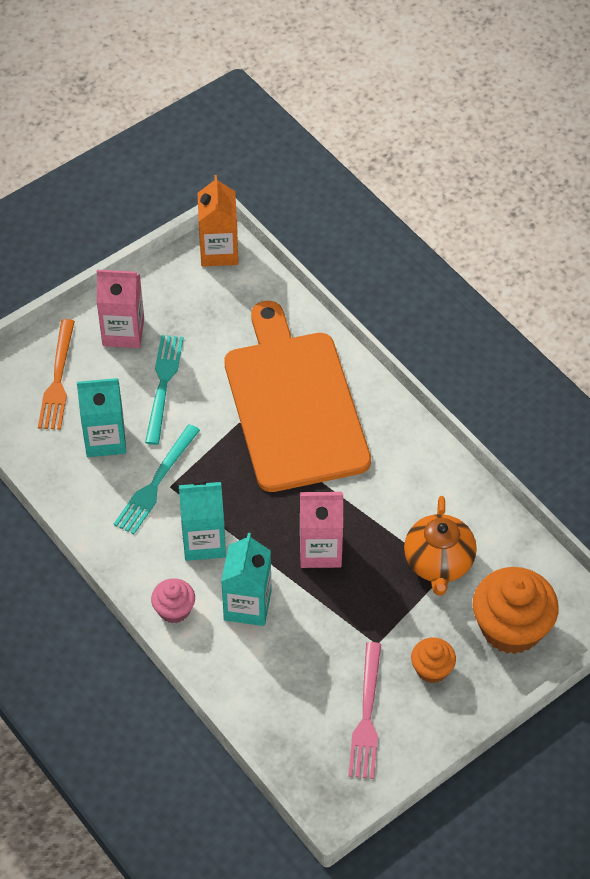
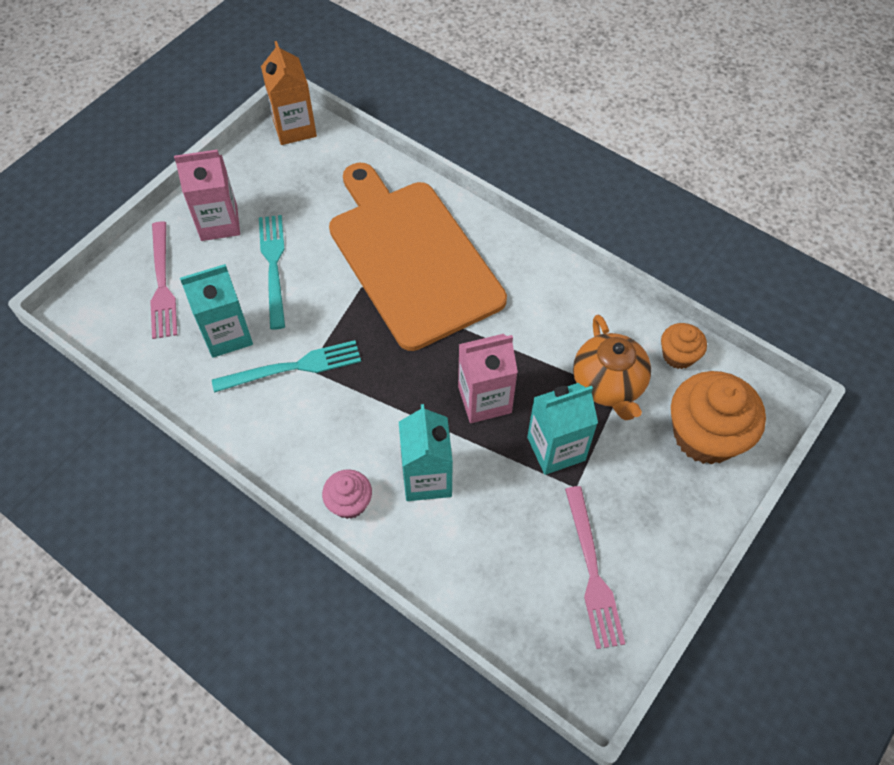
camera: 15 degrees left, 5 degrees up
orange fork [38,319,75,430] -> pink fork [150,221,177,339]
turquoise fork [114,424,200,534] -> turquoise fork turned 120 degrees counterclockwise [212,340,361,393]
turquoise carton [179,480,226,561] -> turquoise carton moved to [527,383,598,475]
orange cupcake [411,638,456,683] -> orange cupcake moved to [661,323,707,369]

